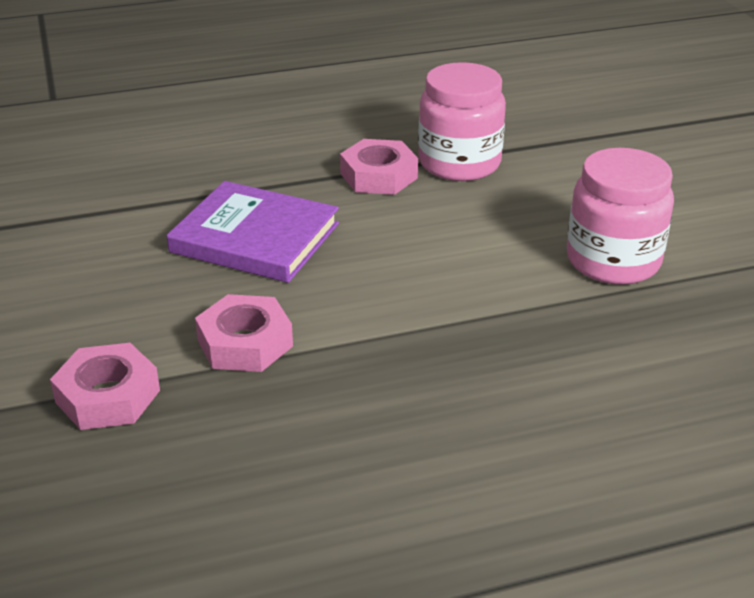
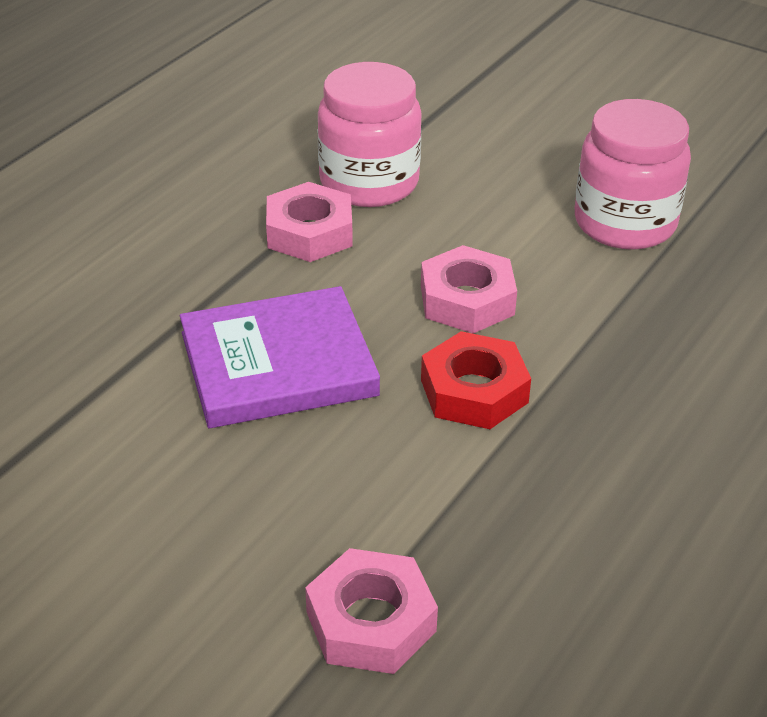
camera: 40 degrees left, 5 degrees up
pink nut [195,294,293,372] -> pink nut moved to [421,245,517,333]
none -> red nut [421,331,531,429]

